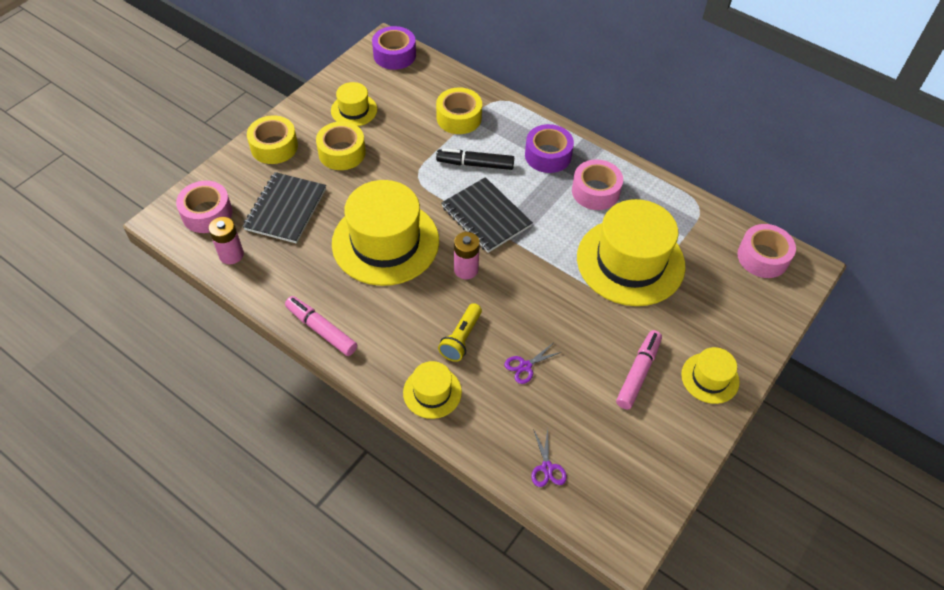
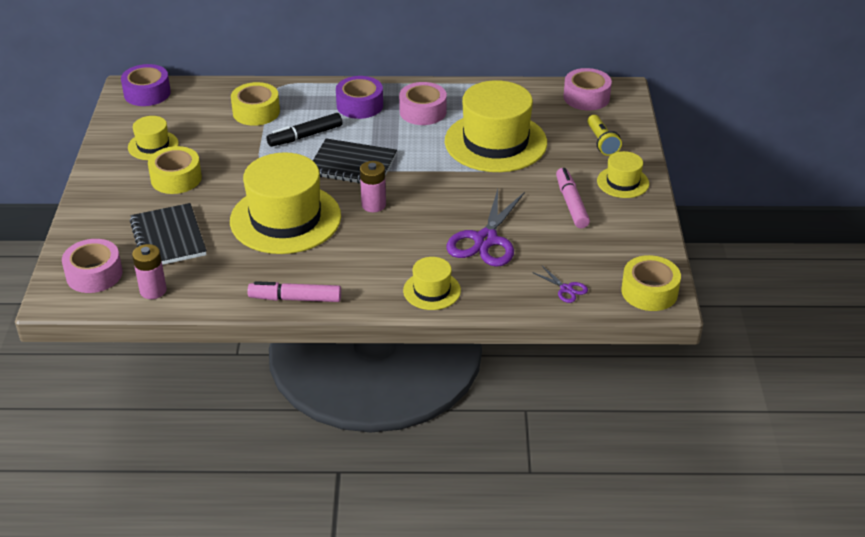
camera: 35 degrees left, 15 degrees down
yellow tape [247,115,298,164] -> yellow tape moved to [621,255,681,311]
yellow flashlight [438,303,482,362] -> yellow flashlight moved to [587,115,622,156]
purple scissors [504,343,561,384] -> purple scissors [446,189,525,267], size x2.16

